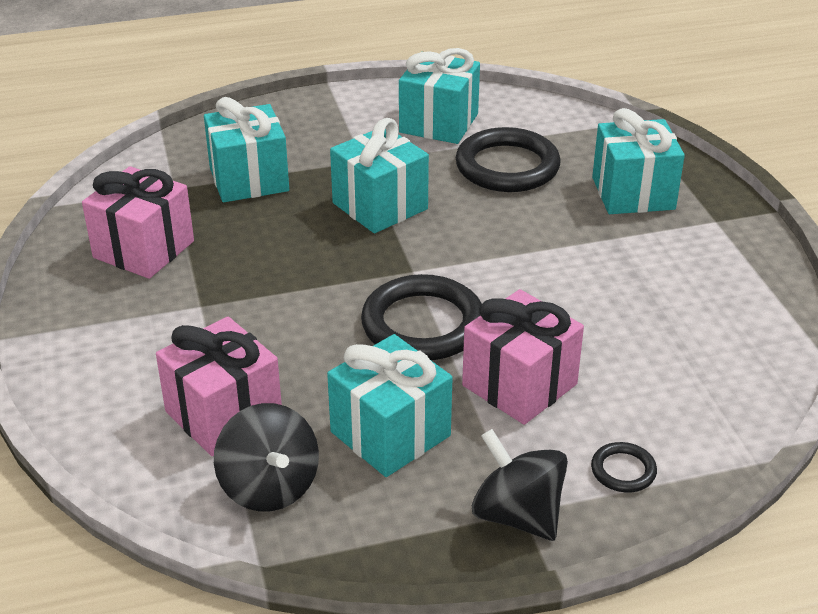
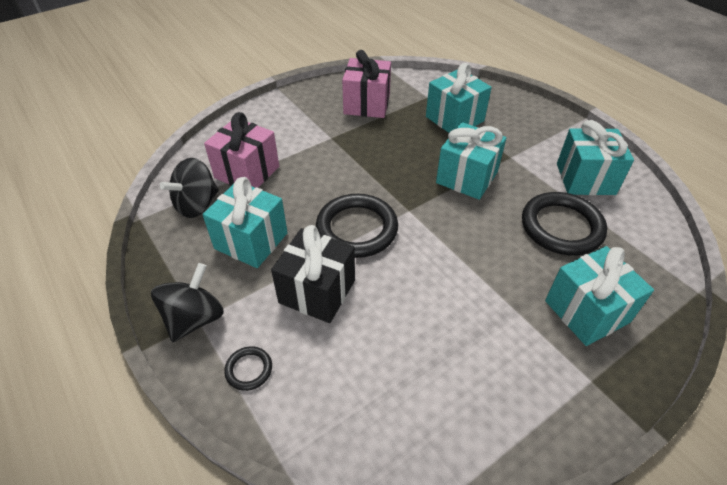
camera: 70 degrees right, 10 degrees up
pink gift [462,289,584,425] -> black gift [271,225,355,323]

